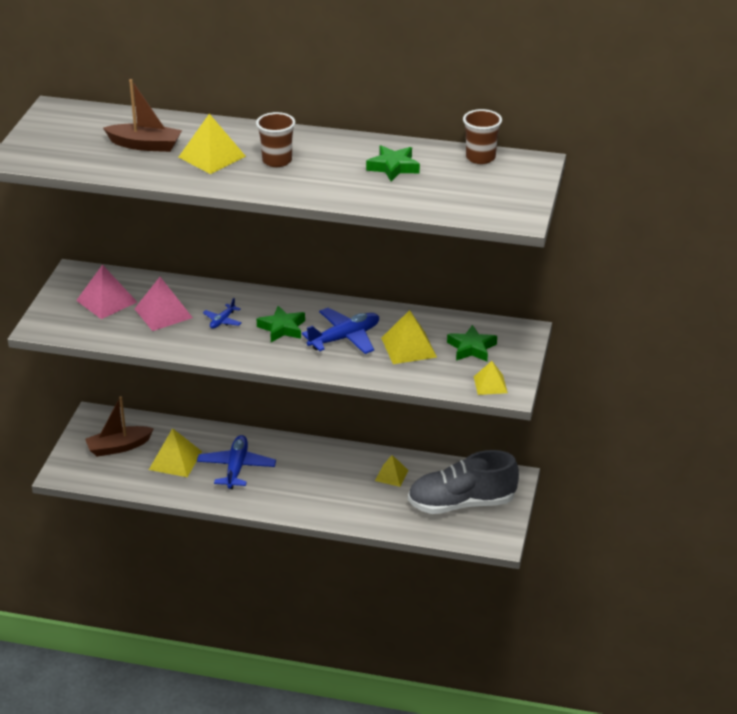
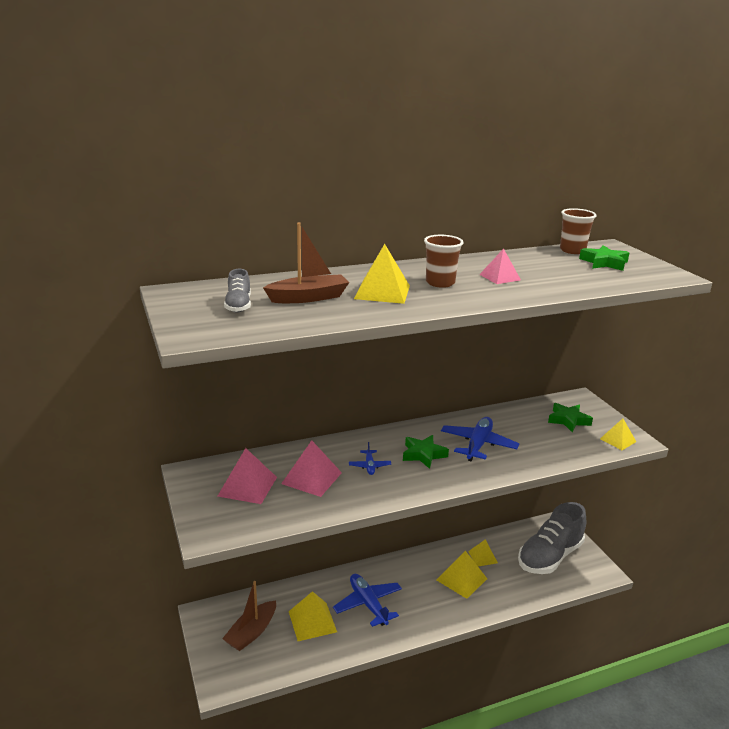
camera: 35 degrees left, 10 degrees down
green star [366,145,420,181] -> green star moved to [579,245,629,271]
yellow pyramid [381,310,437,364] -> yellow pyramid moved to [437,551,487,599]
none -> grey shoe [224,269,251,313]
none -> pink pyramid [479,248,521,284]

